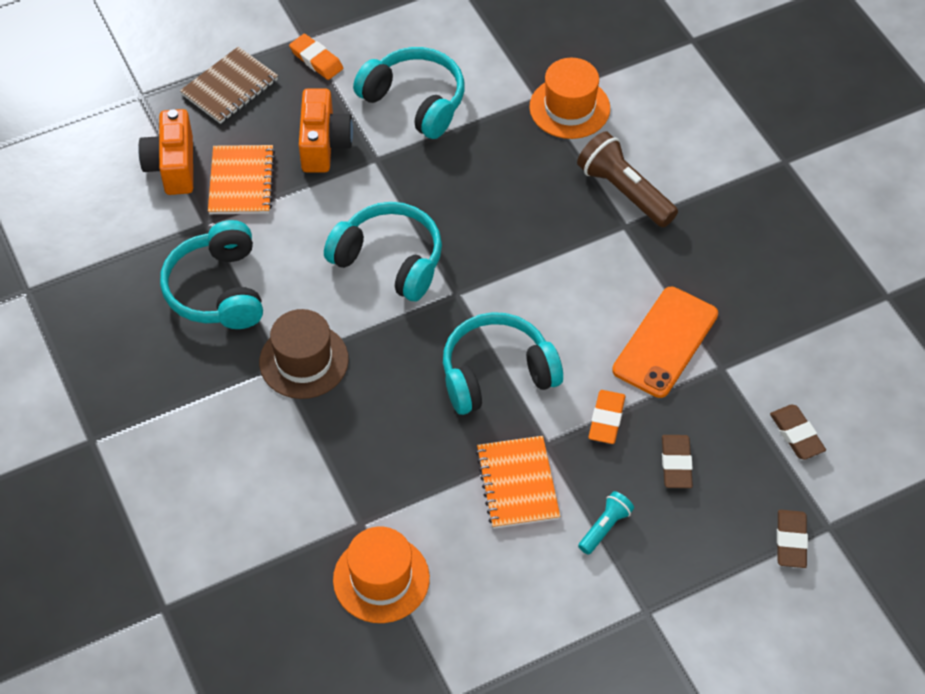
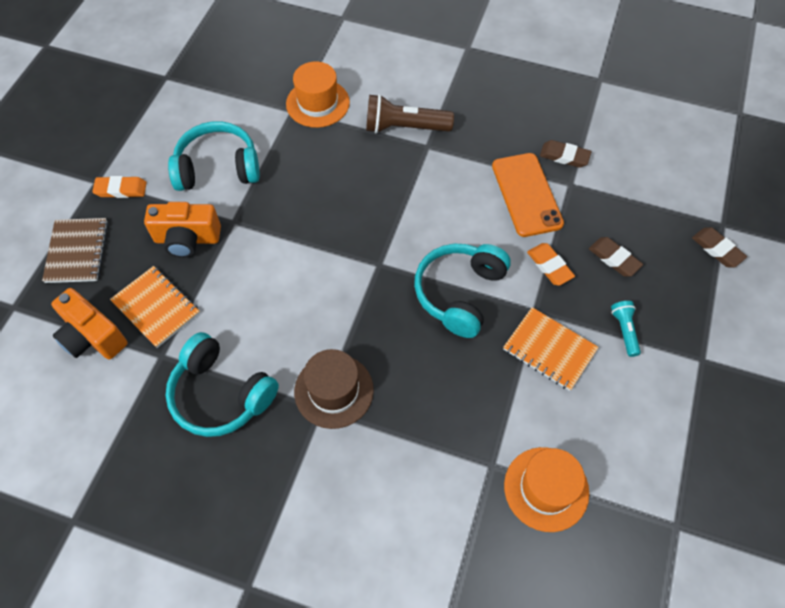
camera: 45 degrees left, 5 degrees up
orange camera [299,88,353,172] -> orange camera turned 135 degrees clockwise [144,202,221,258]
turquoise headphones [324,202,442,301] -> none
brown eraser [770,405,826,460] -> brown eraser moved to [540,140,592,168]

